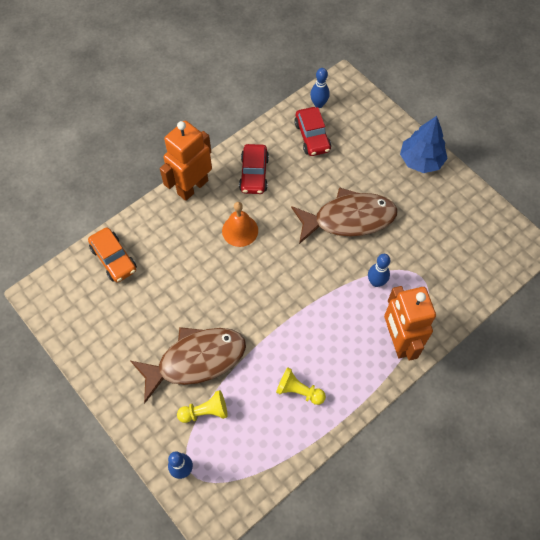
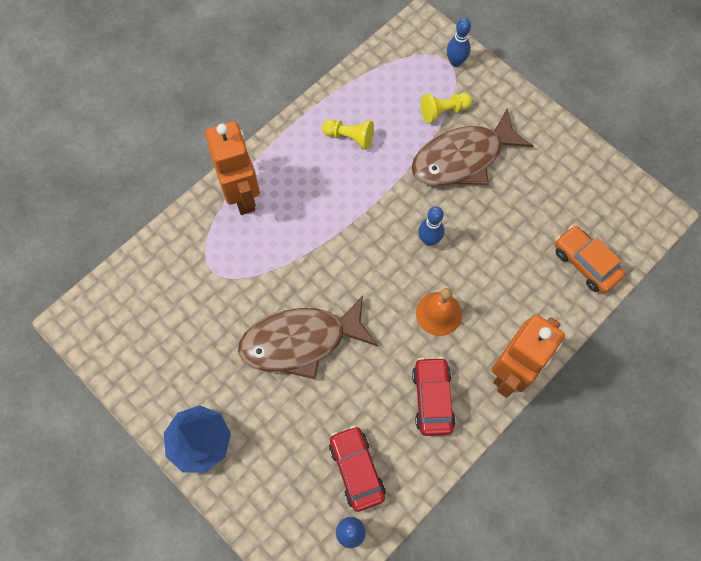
camera: 175 degrees right, 5 degrees up
blue bowling pin [368,254,390,287] -> blue bowling pin moved to [418,206,444,246]

